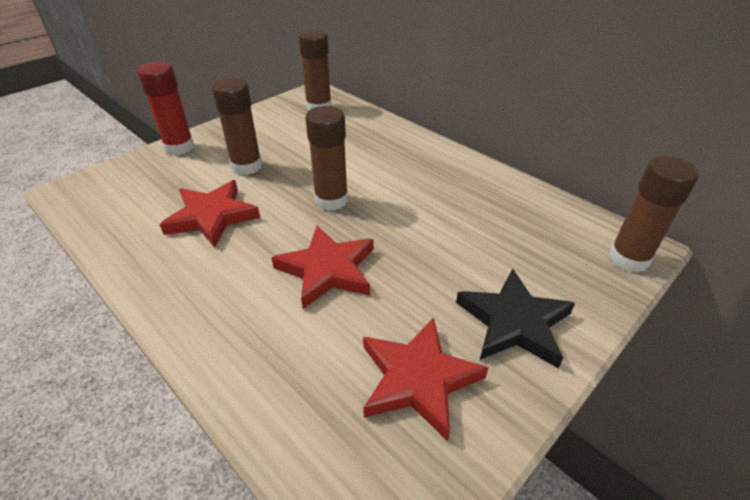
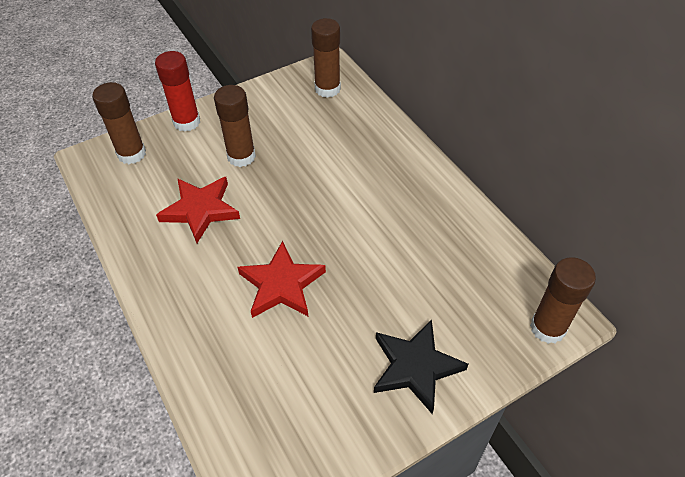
camera: 15 degrees right, 10 degrees up
brown glue stick [305,106,348,211] -> brown glue stick moved to [92,82,146,164]
red star [363,317,488,441] -> none

